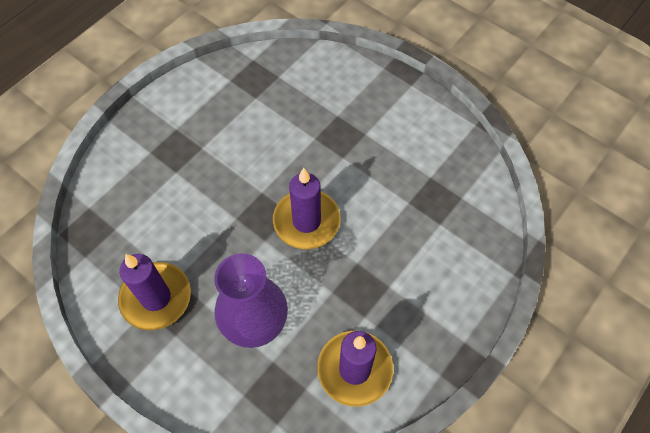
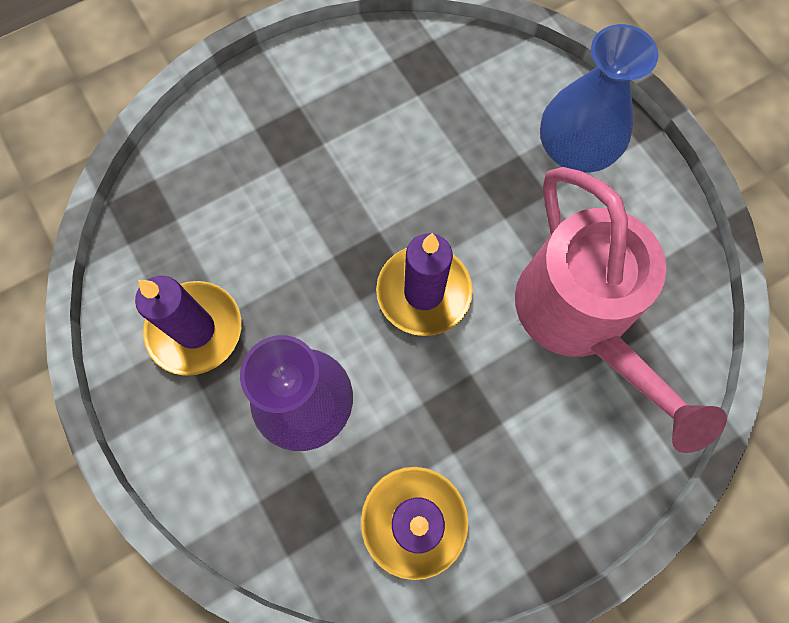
camera: 20 degrees right, 10 degrees up
none -> pink watering can [515,167,727,453]
none -> blue vase [540,24,659,173]

